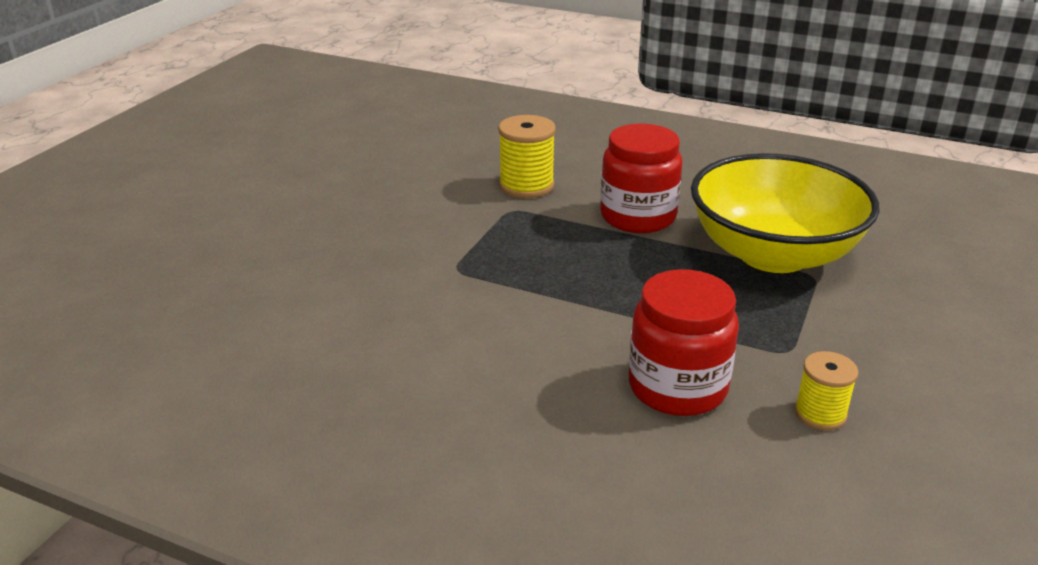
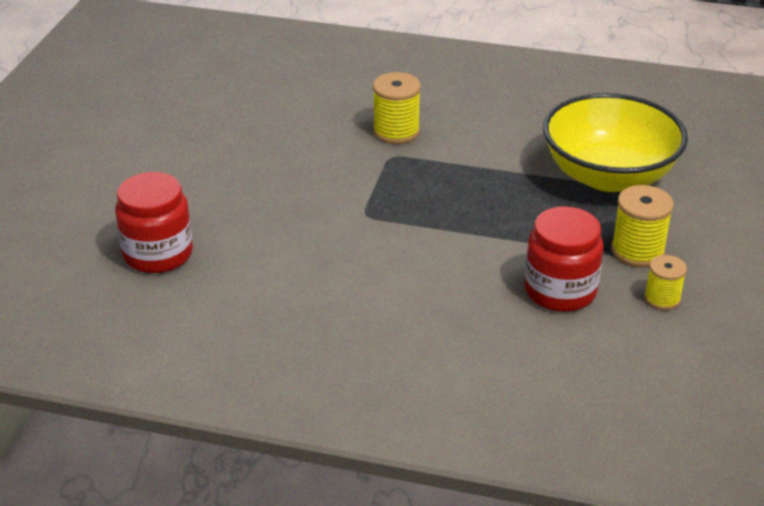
camera: 10 degrees left, 5 degrees up
red jar [600,124,682,233] -> red jar moved to [115,172,193,273]
none -> yellow spool [611,185,674,267]

